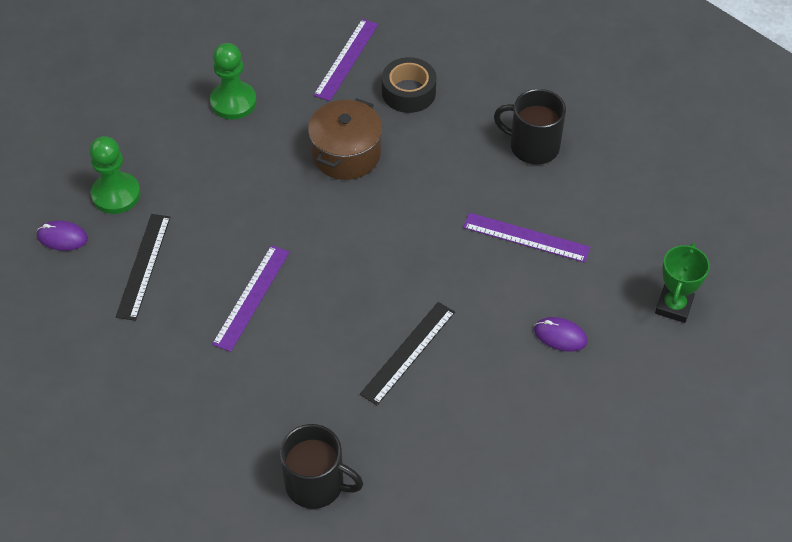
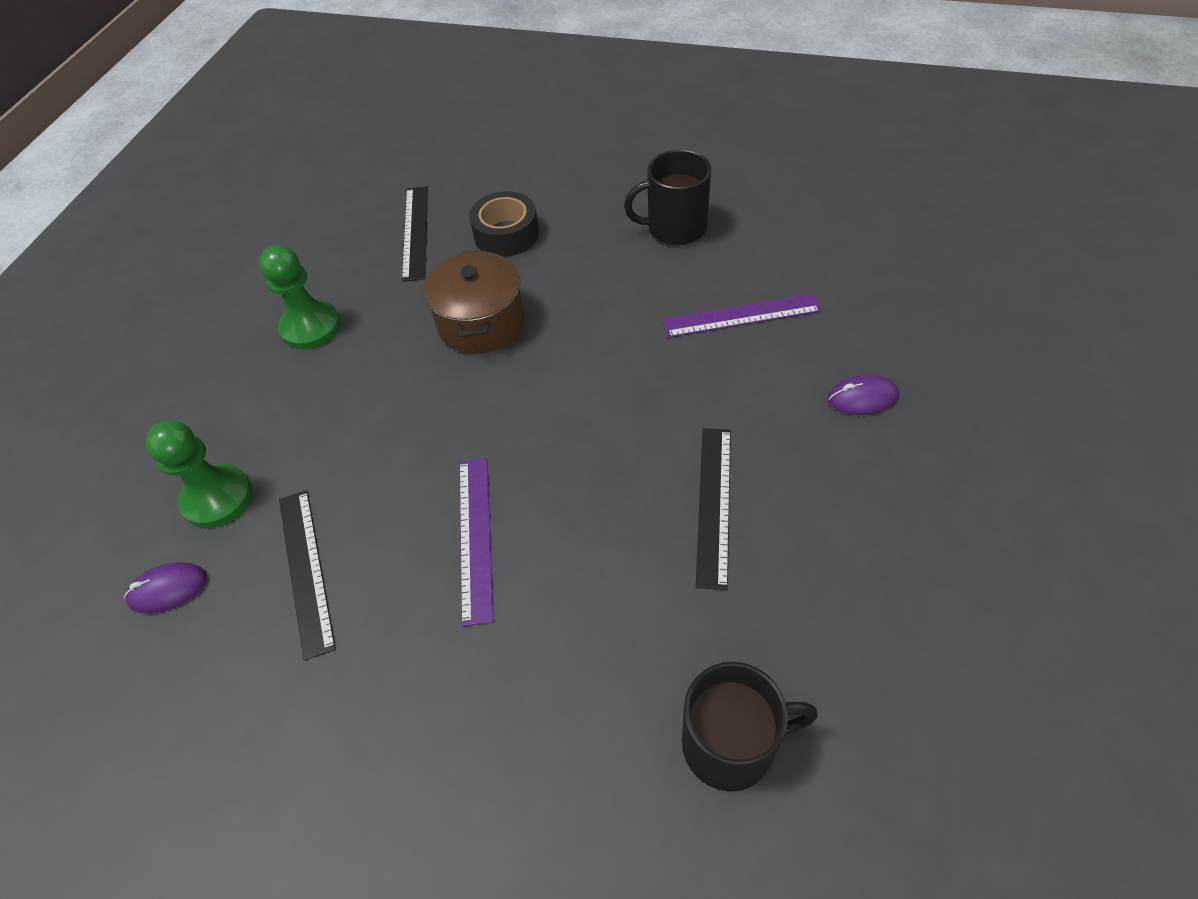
camera: 25 degrees left, 0 degrees up
purple ruler [313,19,378,101] -> black ruler [402,186,428,282]
green trophy [655,243,710,323] -> none

